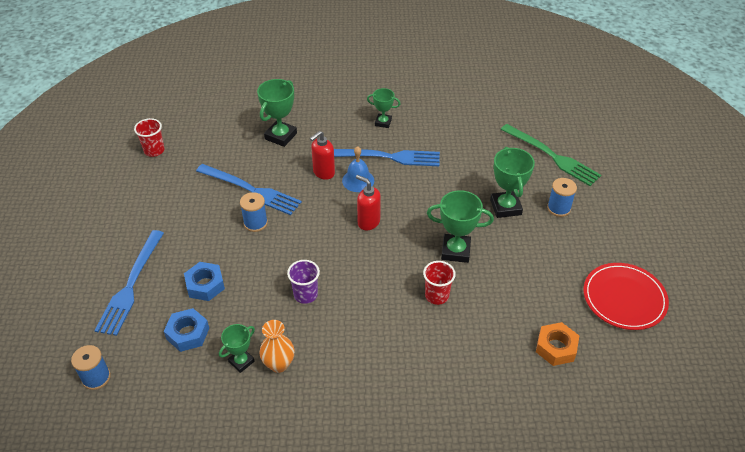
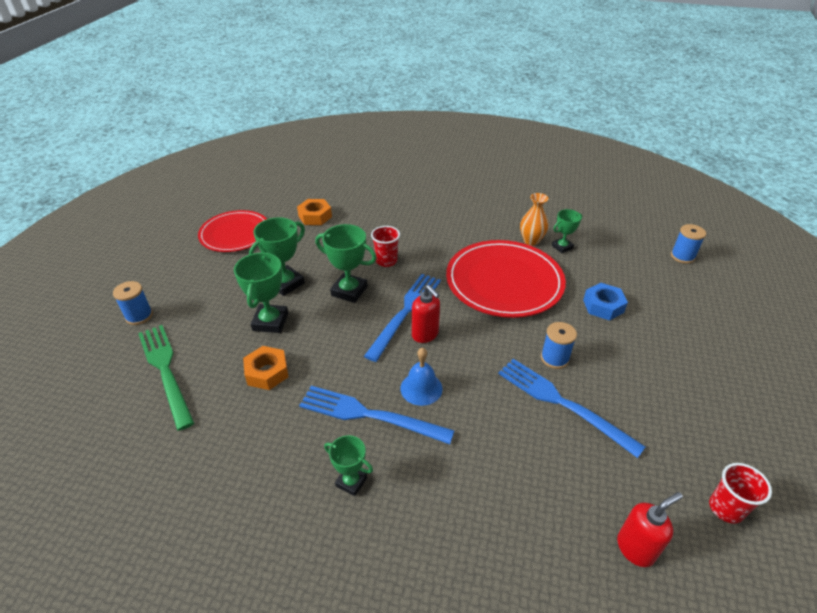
camera: 165 degrees left, 5 degrees down
blue fork [94,230,164,336] -> blue fork moved to [364,274,441,362]
blue nut [164,308,209,352] -> none
green trophy [257,79,297,147] -> green trophy moved to [249,217,305,296]
purple cup [287,260,320,304] -> red plate [446,240,566,318]
red soap dispenser [310,131,335,180] -> red soap dispenser moved to [617,492,683,567]
blue spool [547,178,577,217] -> blue spool moved to [113,281,153,325]
none -> orange nut [243,346,289,390]

